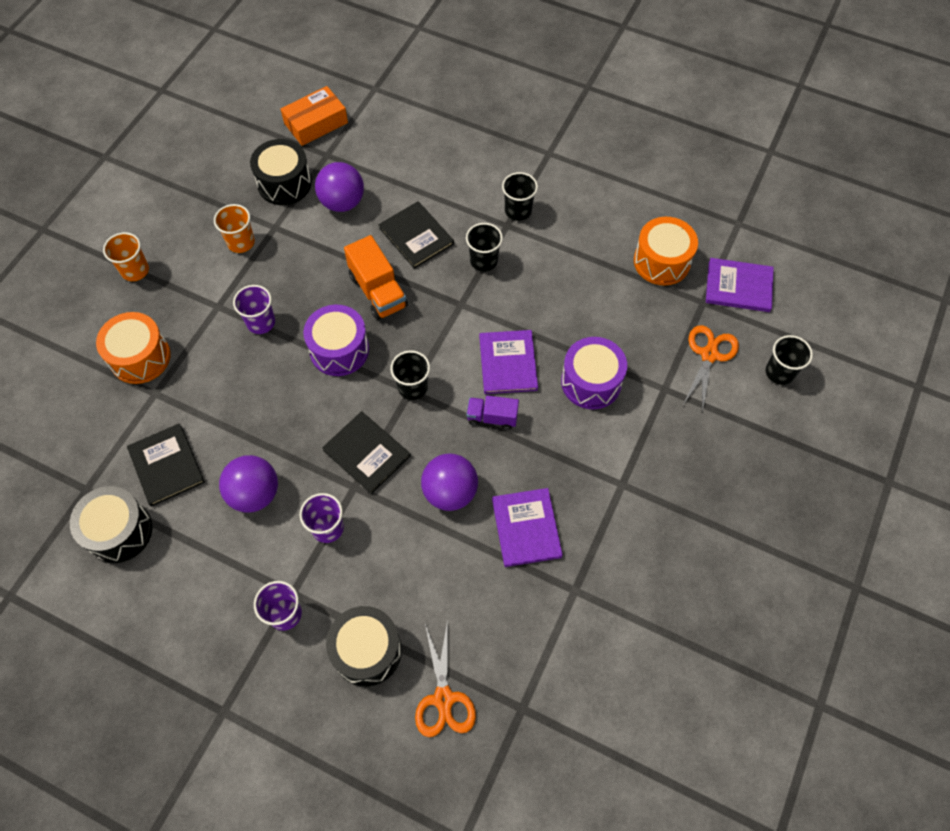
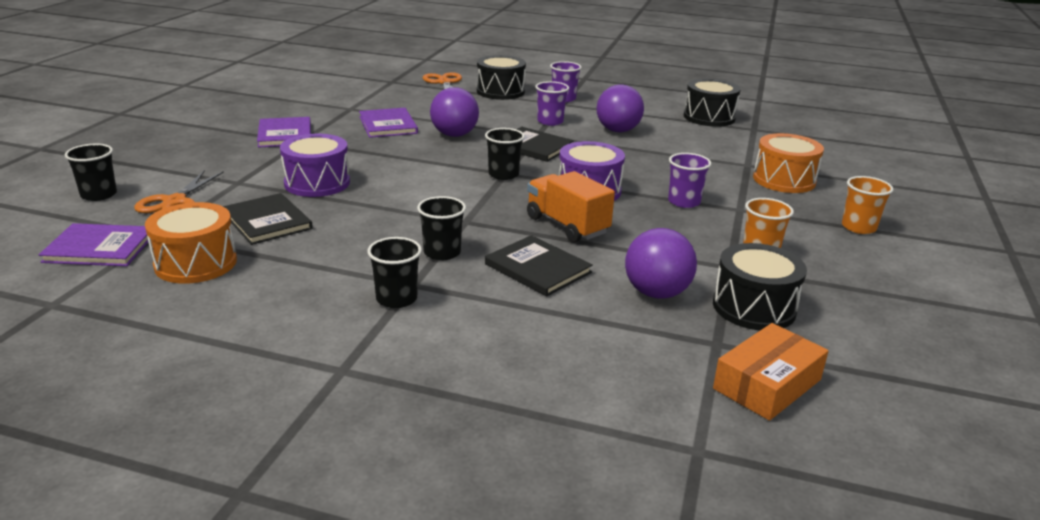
camera: 170 degrees right, 35 degrees down
black book [127,423,205,507] -> black book moved to [223,193,313,245]
purple truck [467,395,519,430] -> none
purple book [479,330,538,394] -> purple book moved to [257,117,311,148]

